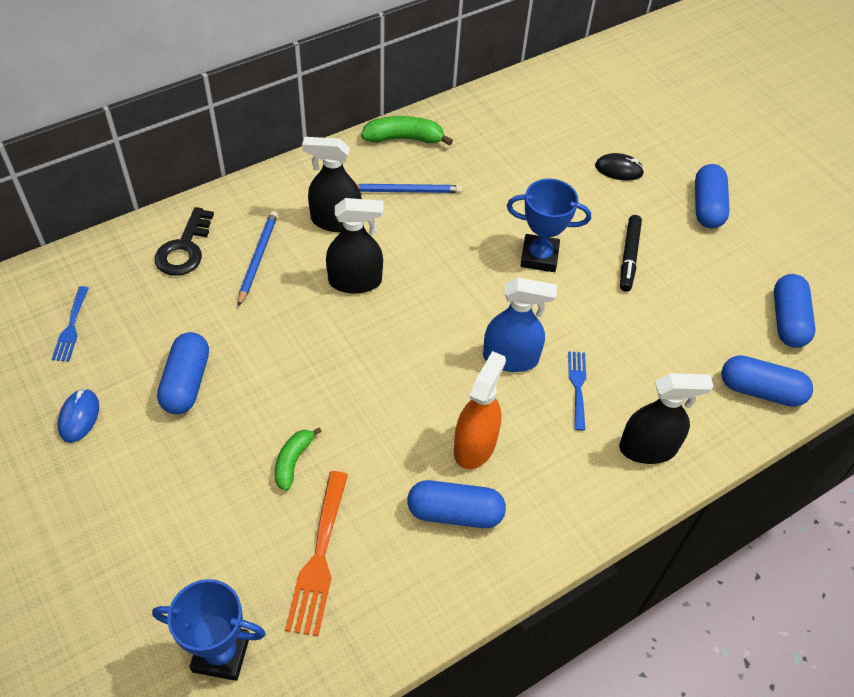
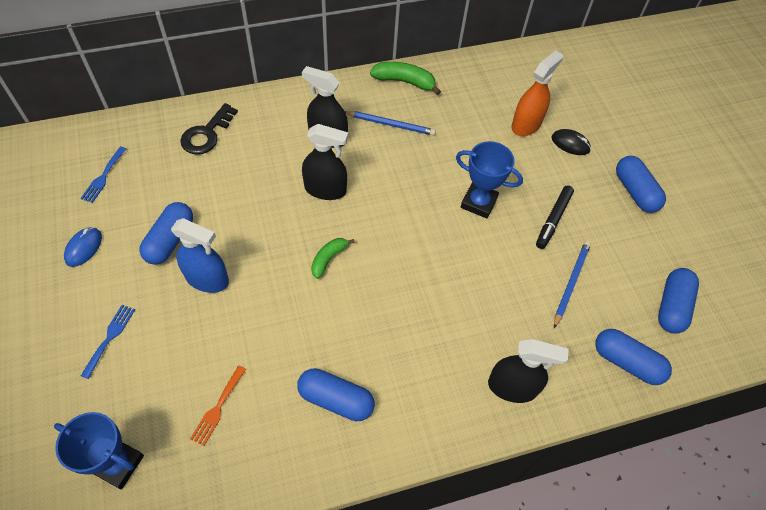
camera: 15 degrees right, 5 degrees up
blue pencil [238,211,278,307] -> blue pencil moved to [554,241,591,328]
green banana [275,427,322,491] -> green banana moved to [311,238,355,279]
orange fork [285,471,348,636] -> orange fork [190,366,246,446], size x0.61
orange spray bottle [454,351,506,469] -> orange spray bottle moved to [511,50,563,136]
blue spray bottle [483,278,557,372] -> blue spray bottle moved to [171,218,229,293]
blue fork [568,351,586,431] -> blue fork moved to [81,305,135,379]
blue capsule [695,164,730,228] -> blue capsule turned 45 degrees counterclockwise [616,156,666,213]

